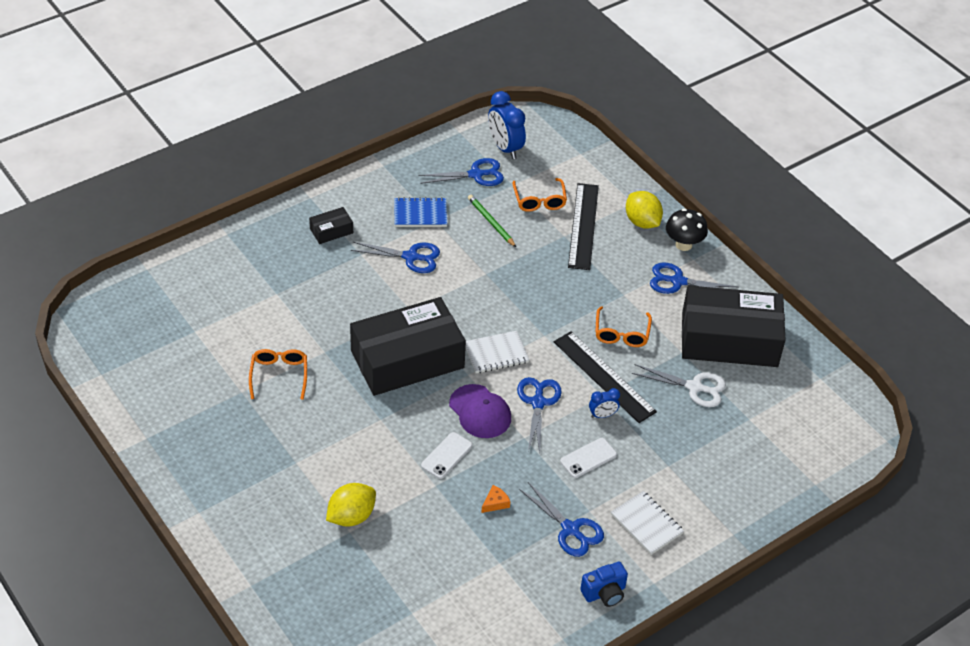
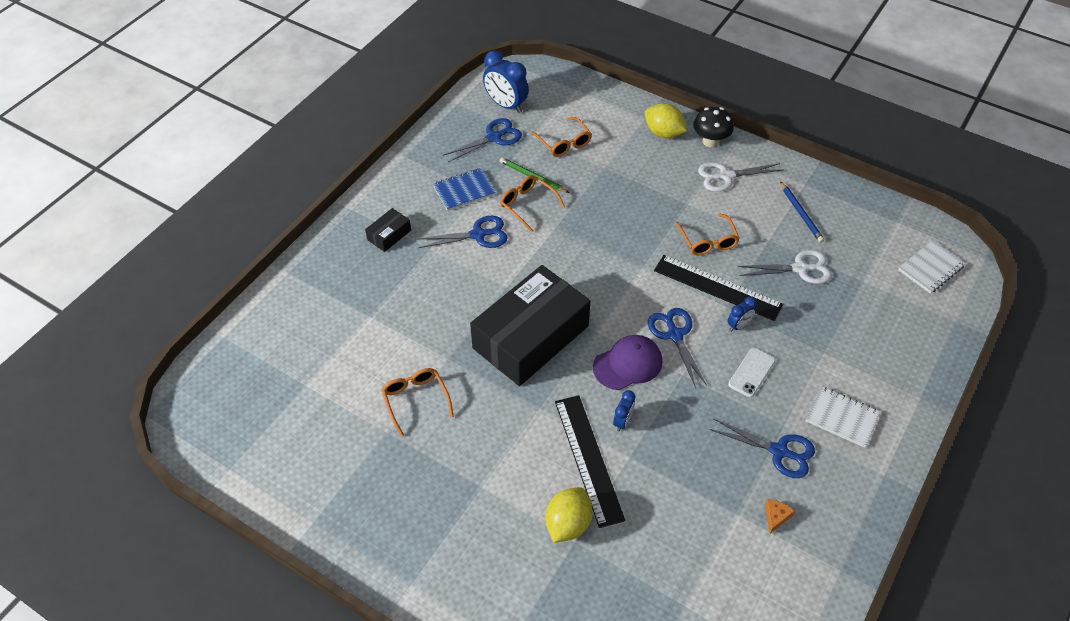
camera: 20 degrees left, 5 degrees up
white phone [421,432,472,479] -> blue clock [613,390,635,431]
purple cap [449,384,511,438] -> purple cap turned 60 degrees counterclockwise [593,335,662,390]
white notebook [466,331,529,373] -> white notebook moved to [898,240,966,294]
orange cheese [481,485,510,513] -> orange cheese moved to [765,499,795,534]
black ruler [568,183,599,270] -> black ruler moved to [555,395,625,528]
blue camera [580,562,628,607] -> none
blue scissors [650,262,738,294] -> white scissors [698,162,784,192]
black box [682,285,785,367] -> blue pencil [780,181,824,243]
none -> orange glasses [500,175,565,232]

